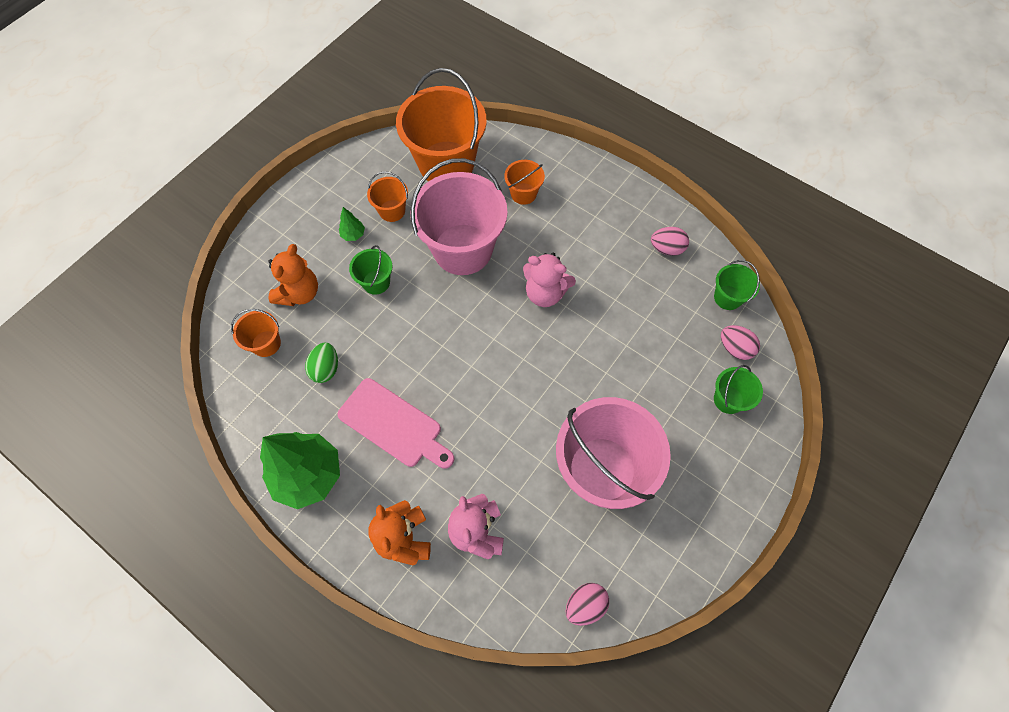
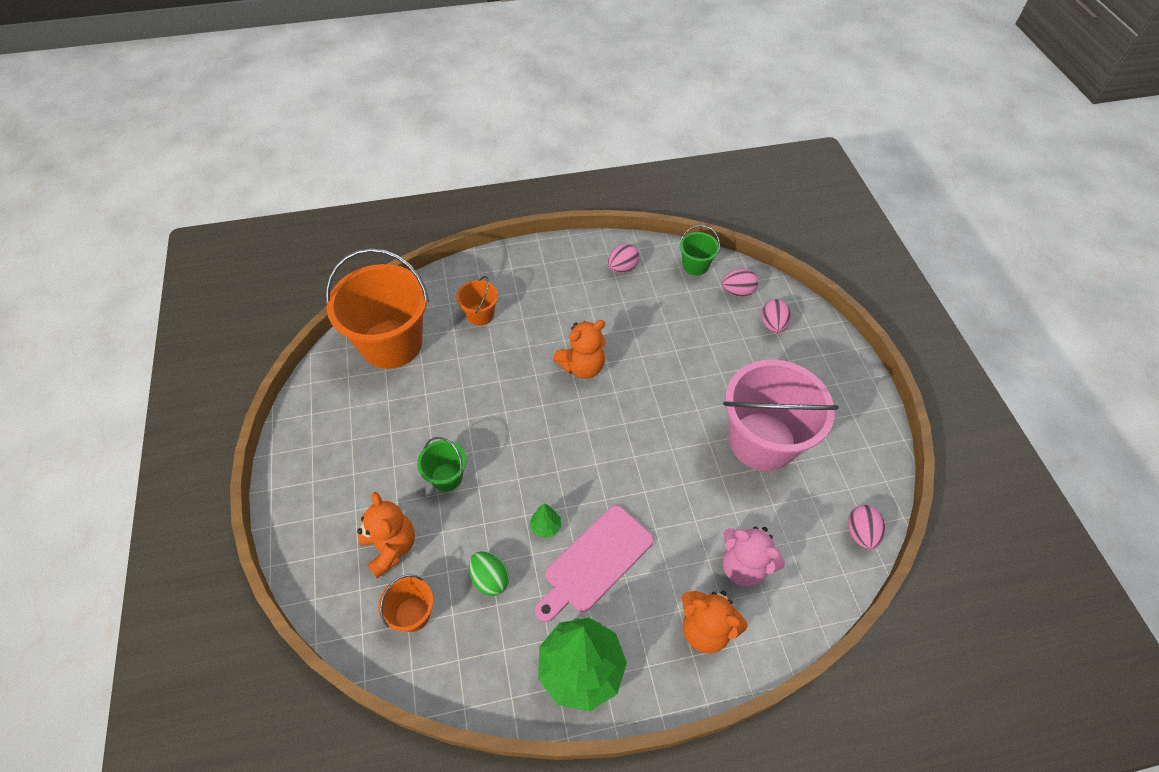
camera: 50 degrees left, 10 degrees down
pink cutting board [337,378,454,469] -> pink cutting board turned 150 degrees clockwise [535,505,654,622]
green tree [339,207,365,241] -> green tree moved to [530,504,561,538]
orange bucket [367,171,408,222] -> none
pink bucket [410,158,508,275] -> none
pink teddy bear [523,253,576,307] -> orange teddy bear [553,320,606,379]
green bucket [714,365,763,414] -> pink egg [761,299,791,333]

